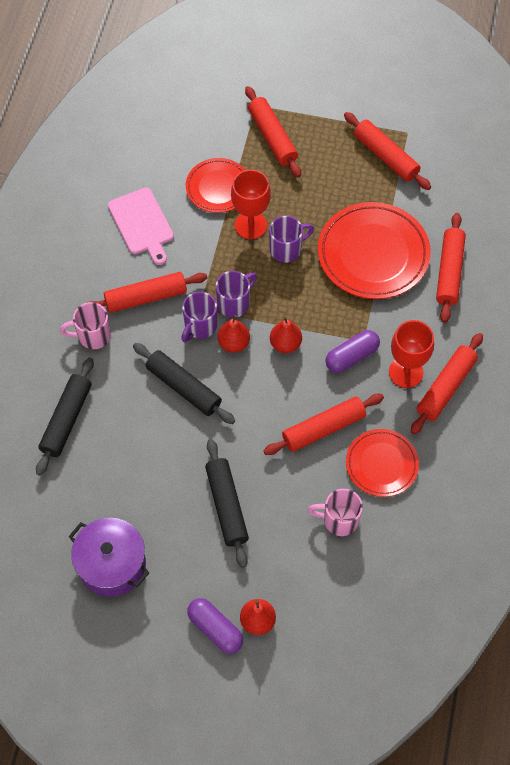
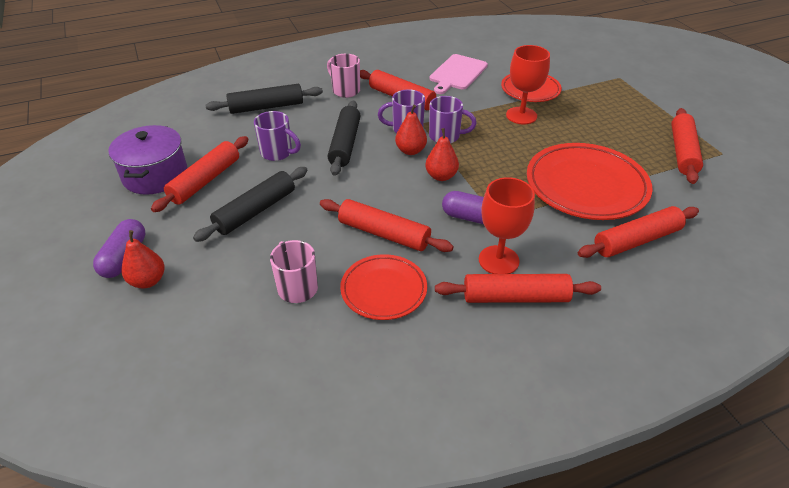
camera: 55 degrees right, 20 degrees down
red rolling pin [245,86,301,177] -> red rolling pin moved to [151,136,249,212]
purple mug [269,216,314,263] -> purple mug moved to [254,111,301,161]

